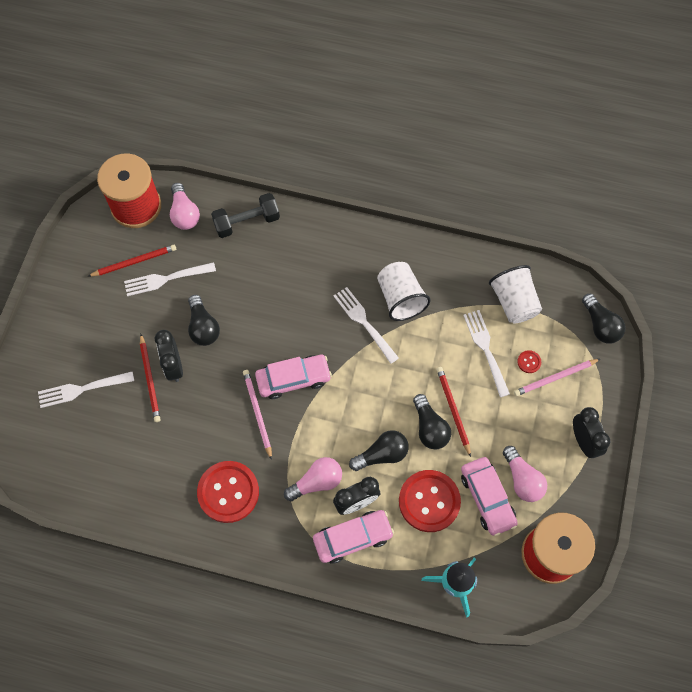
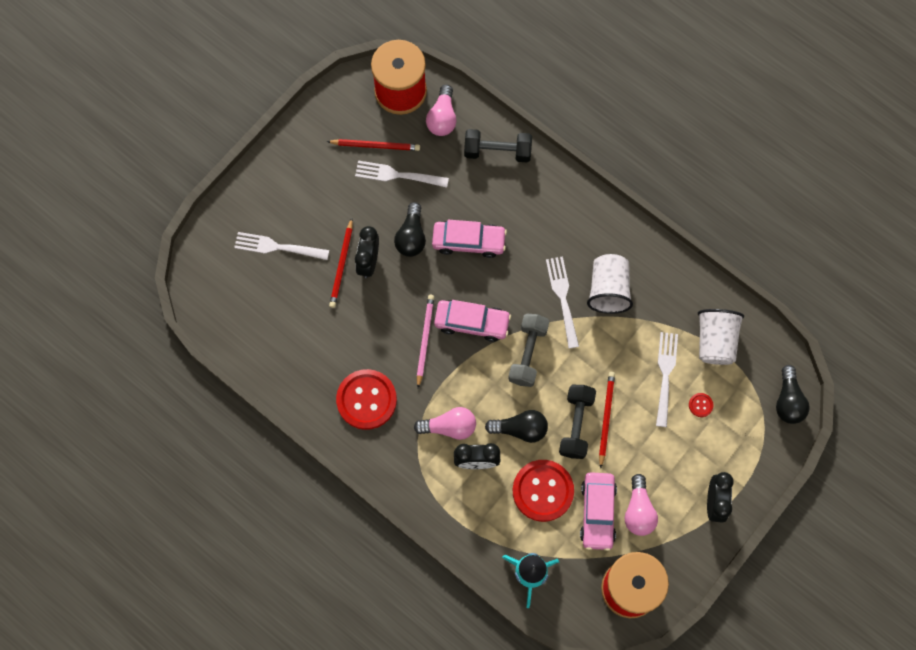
camera: 25 degrees right, 5 degrees up
pink car [313,510,394,564] -> pink car moved to [432,220,507,258]
black light bulb [413,394,451,449] -> black dumbbell [559,385,596,459]
pink pencil [514,359,600,396] -> none
none -> grey dumbbell [508,313,549,387]

